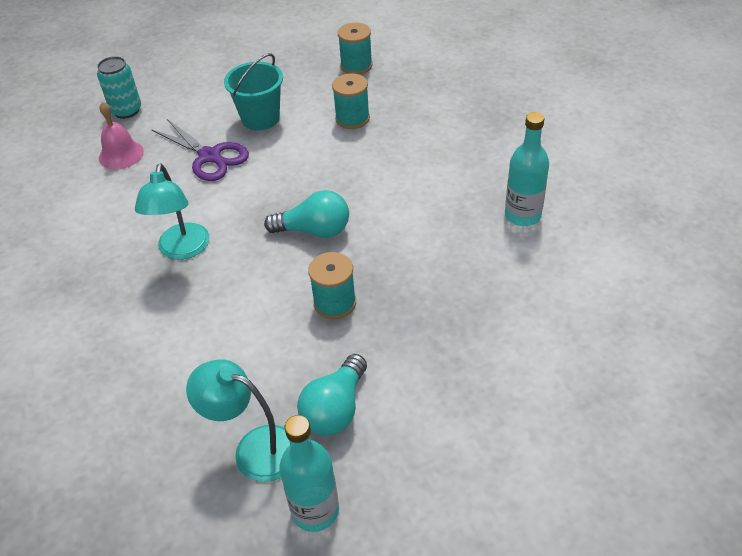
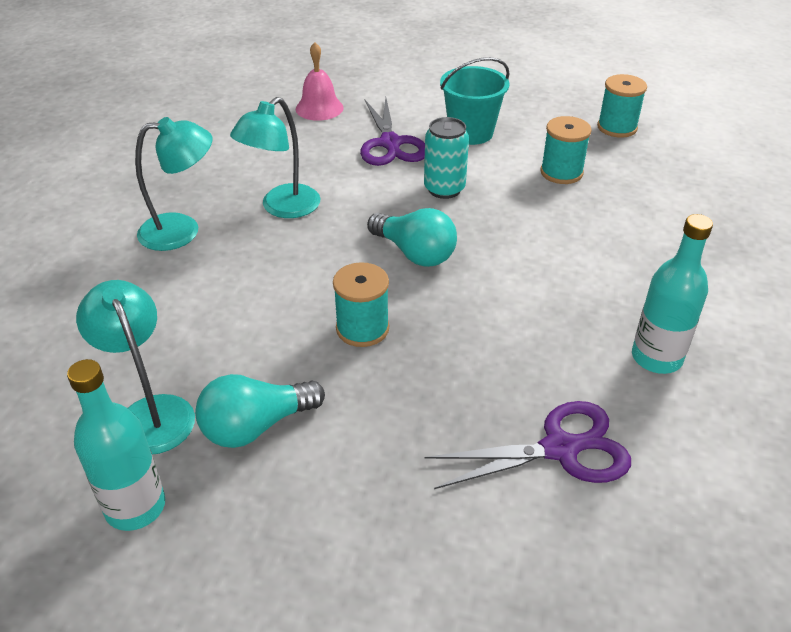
camera: 35 degrees right, 5 degrees down
turquoise can [97,56,141,119] -> turquoise can moved to [424,117,469,199]
none -> turquoise lamp [135,117,212,251]
none -> purple scissors [425,401,631,489]

